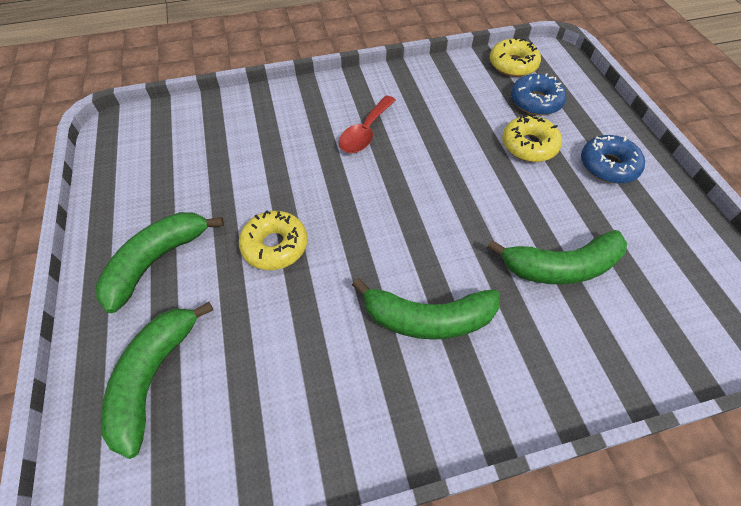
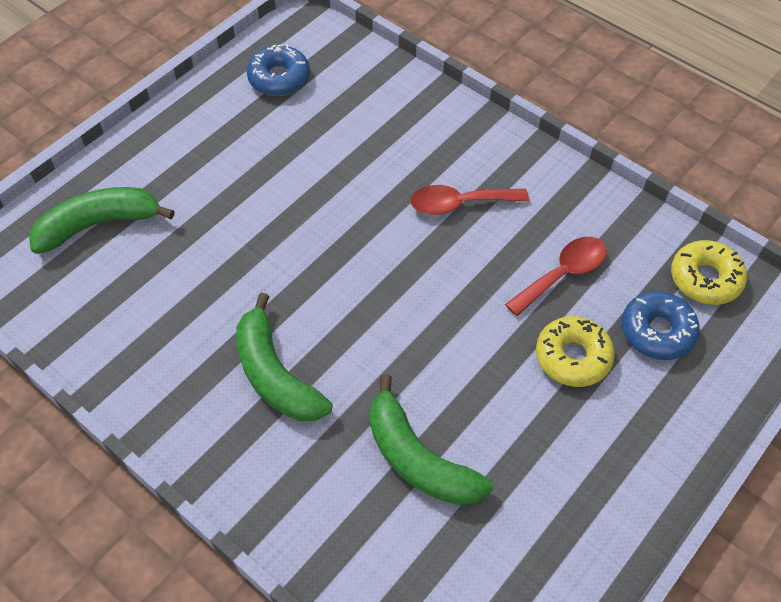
camera: 55 degrees right, 0 degrees up
green banana [96,212,224,313] -> none
yellow donut [239,210,308,270] -> none
blue donut [581,135,645,184] -> blue donut moved to [247,44,310,96]
none -> red spoon [505,237,607,316]

